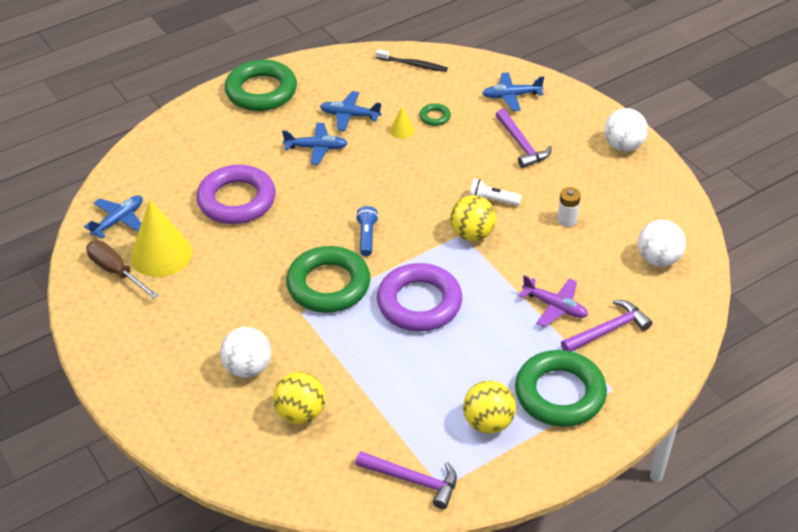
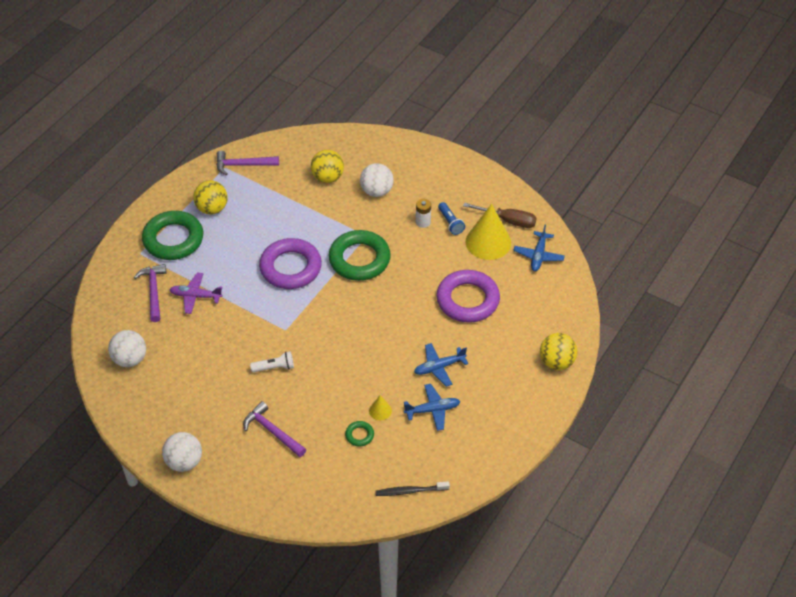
camera: 155 degrees right, 5 degrees up
green ring [225,60,297,111] -> none
blue flashlight [356,206,379,256] -> blue flashlight moved to [438,202,465,235]
yellow ball [450,195,496,241] -> yellow ball moved to [540,333,577,370]
blue plane [482,72,544,111] -> none
white battery [557,187,581,227] -> white battery moved to [416,199,431,228]
purple hammer [561,300,652,352] -> purple hammer turned 135 degrees clockwise [134,264,166,322]

